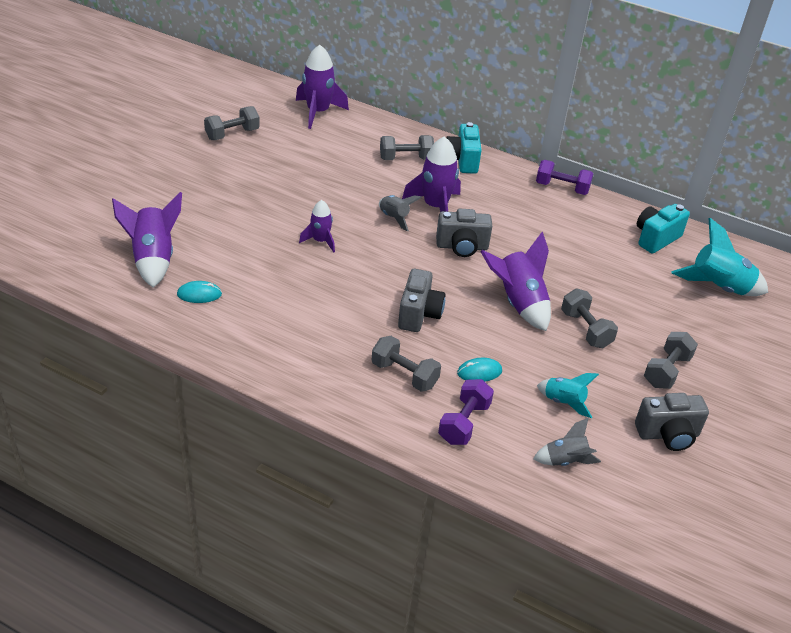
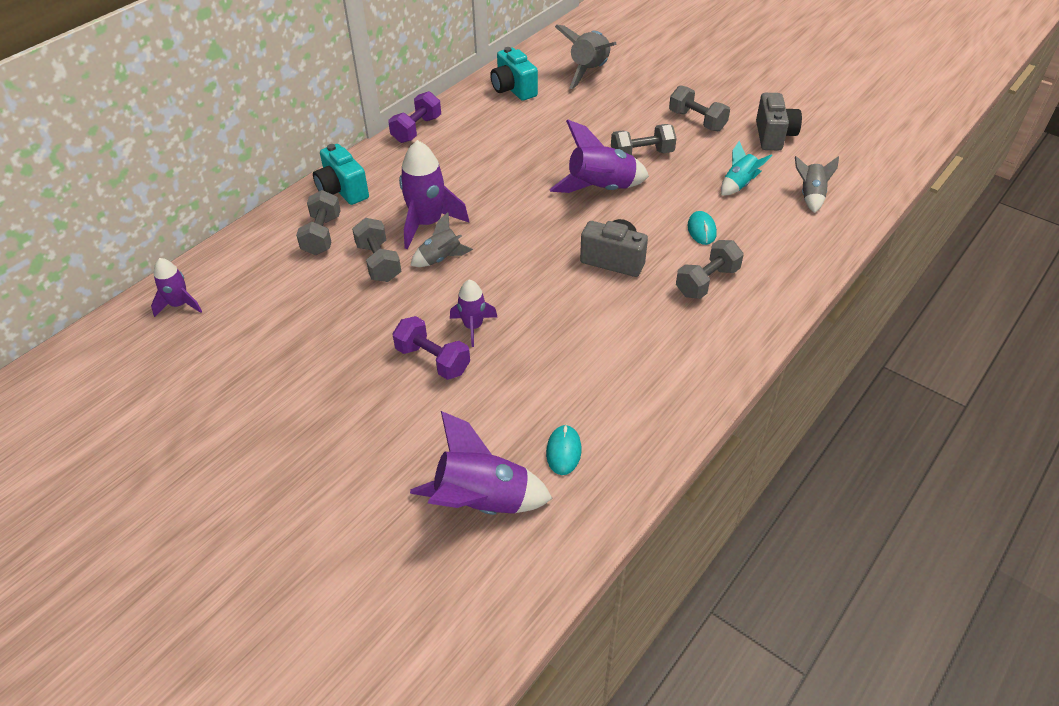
camera: 75 degrees left, 5 degrees up
grey dumbbell [204,106,260,140] -> grey dumbbell moved to [352,218,401,282]
purple rocket [296,45,349,129] -> purple rocket [151,258,202,317], size x0.58
grey camera [436,209,492,257] -> none
purple dumbbell [438,379,494,445] -> purple dumbbell moved to [392,316,470,380]
turquoise camera [446,122,482,174] -> turquoise camera turned 45 degrees clockwise [313,144,369,205]
turquoise rocket [671,218,768,296] -> grey rocket [555,25,617,89]

